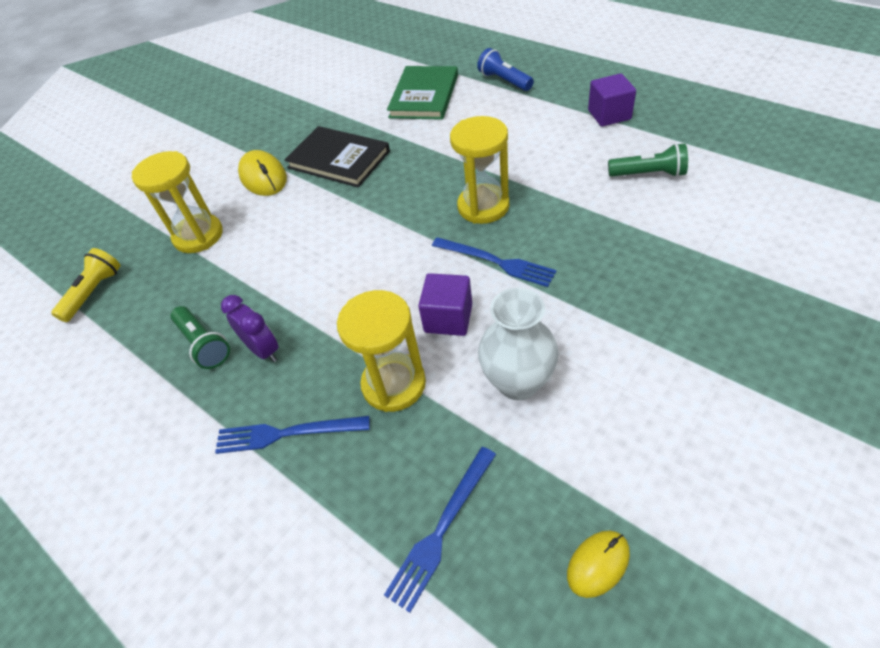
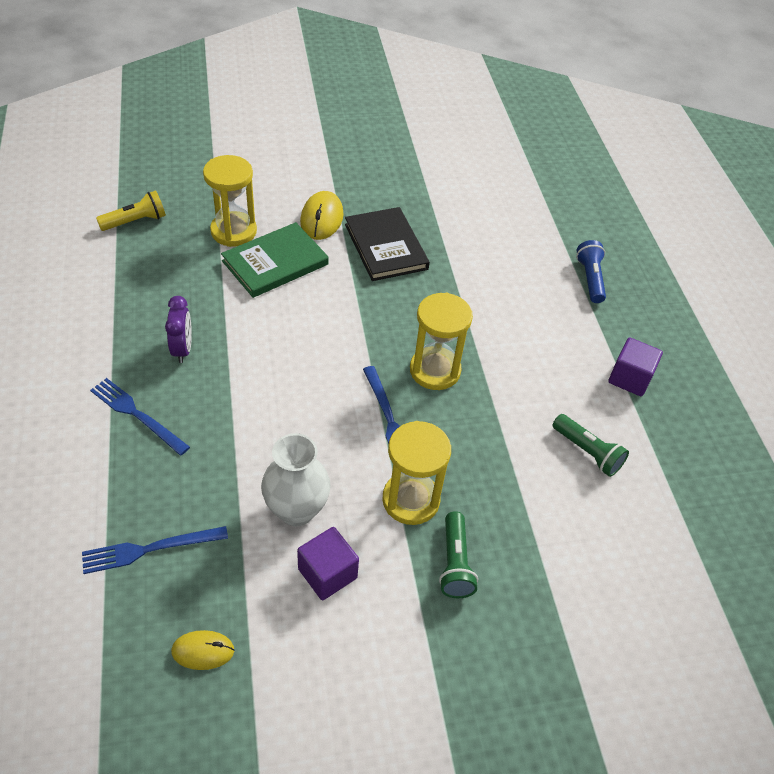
camera: 30 degrees right, 0 degrees up
green flashlight [171,306,230,369] -> green flashlight moved to [439,511,478,598]
yellow hourglass [337,290,426,412] -> yellow hourglass moved to [382,421,451,525]
green book [387,66,458,120] -> green book moved to [221,222,329,298]
purple cube [418,273,472,336] -> purple cube moved to [297,527,359,600]

